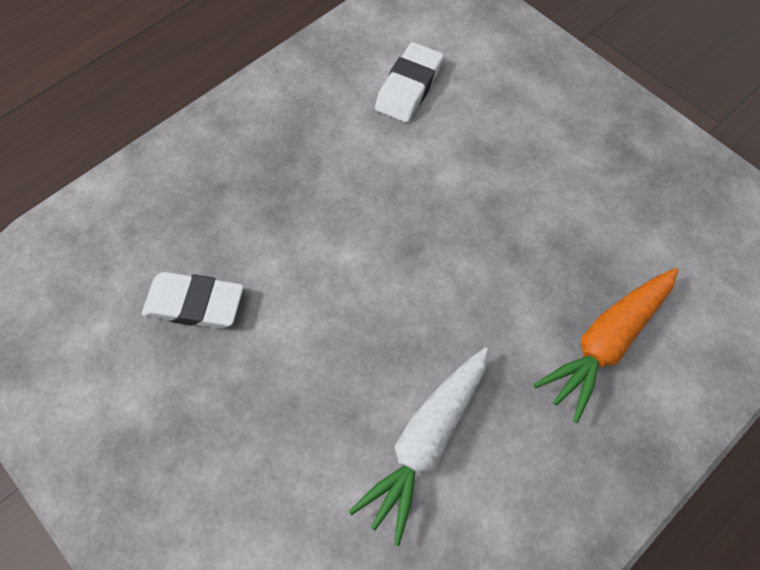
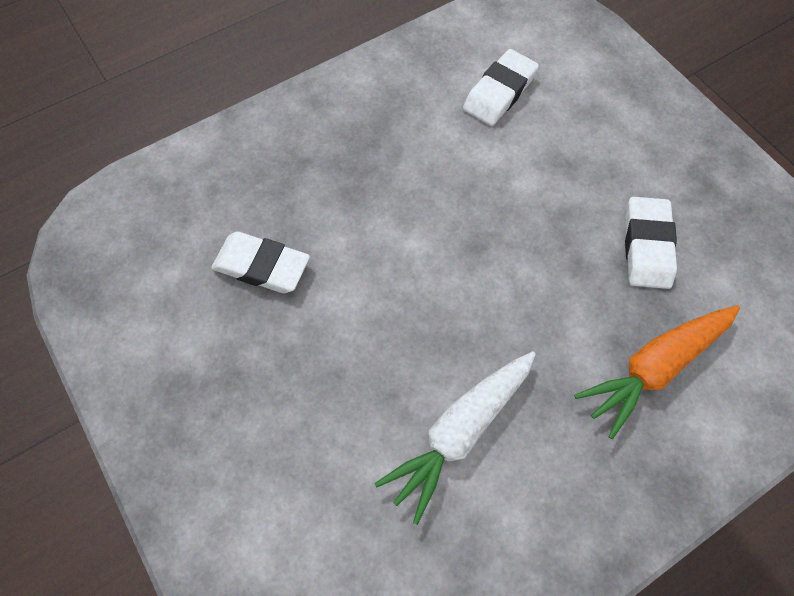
camera: 10 degrees right, 0 degrees up
none -> white eraser [625,197,677,289]

